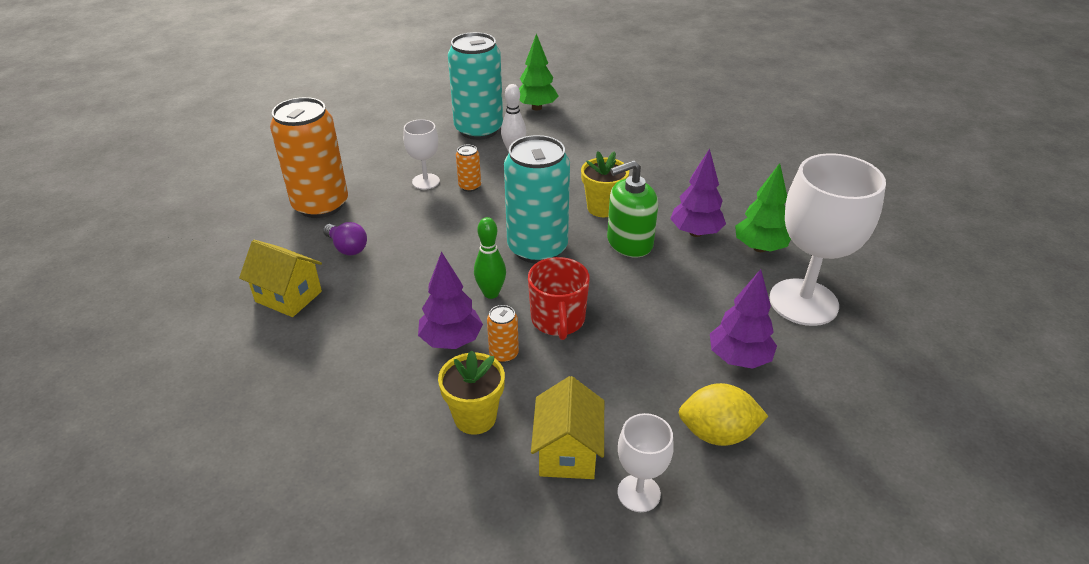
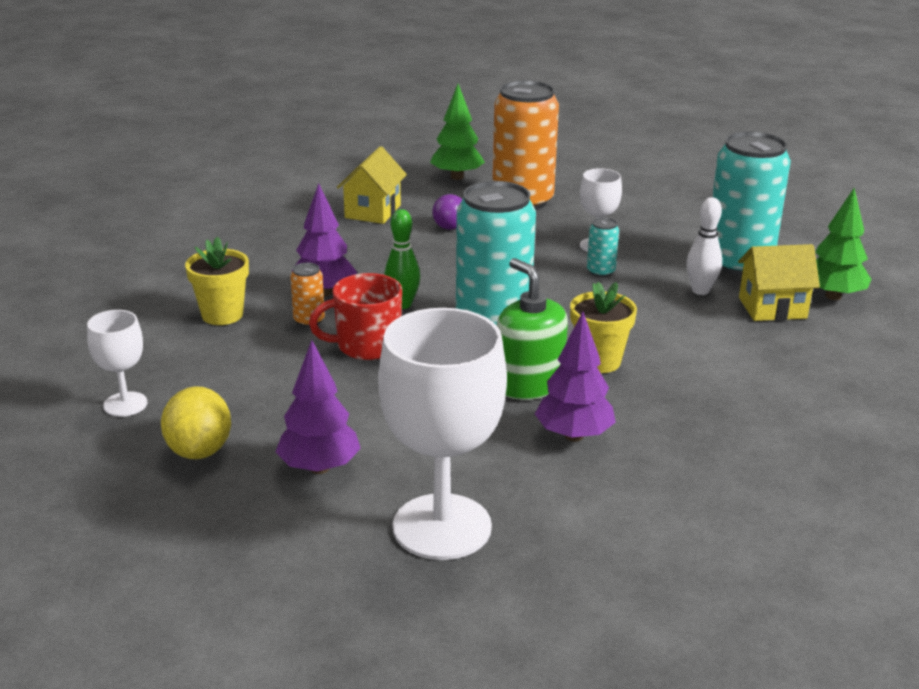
camera: 80 degrees right, 10 degrees down
orange can [456,145,481,192] -> turquoise can [587,217,619,277]
yellow house [531,376,604,479] -> yellow house moved to [738,244,820,321]
green tree [735,163,791,252] -> green tree moved to [430,84,485,180]

